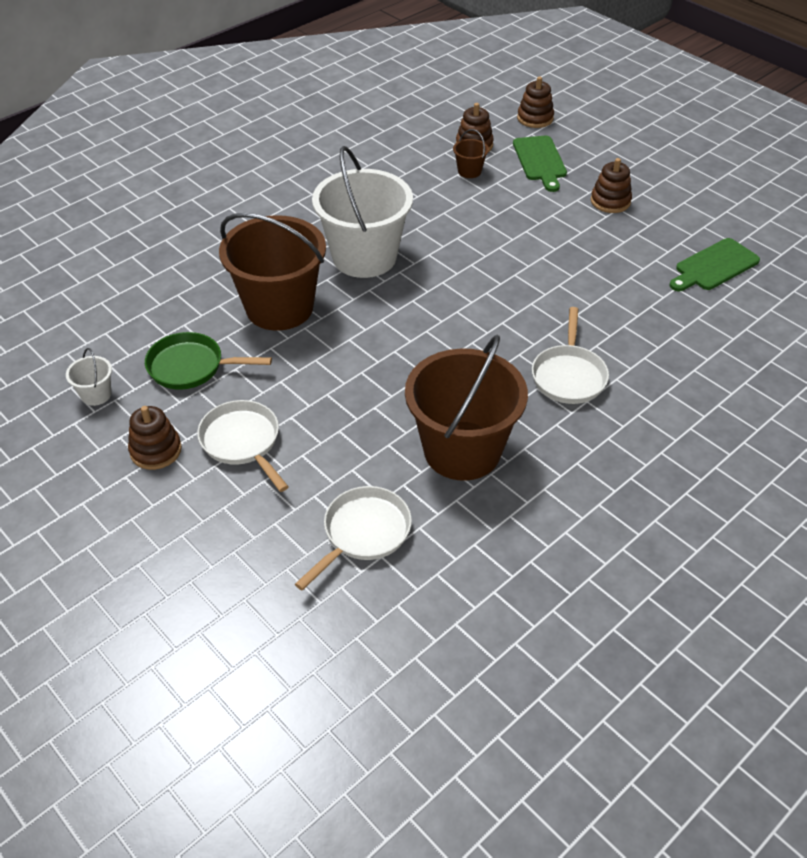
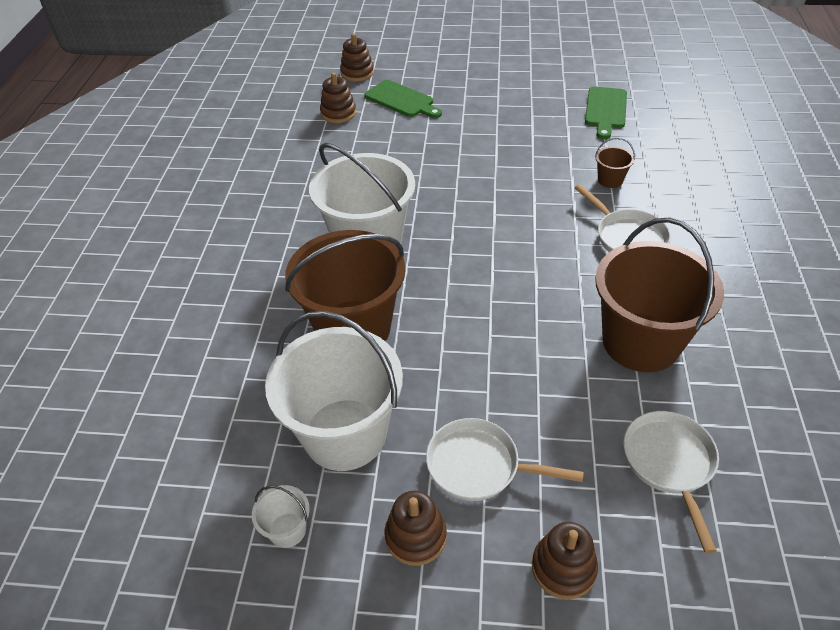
camera: 40 degrees left, 0 degrees up
green pan [145,332,272,390] -> white bucket [265,311,403,471]
brown bucket [453,129,489,178] -> brown bucket moved to [595,137,635,188]
brown stacking toy [591,158,632,213] -> brown stacking toy moved to [532,522,598,599]

